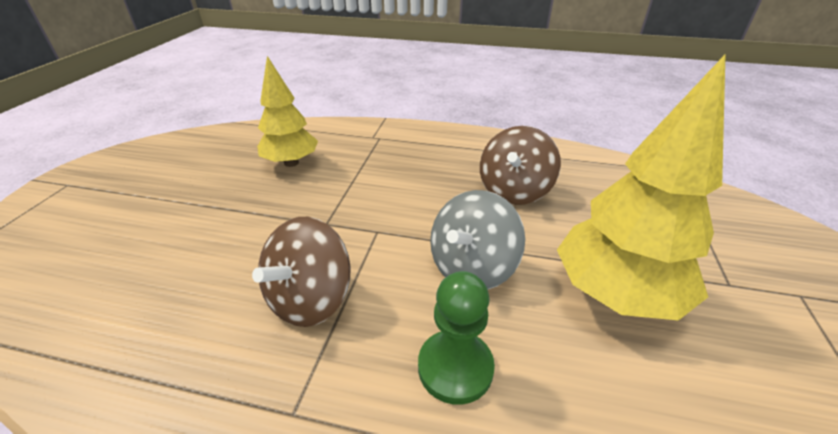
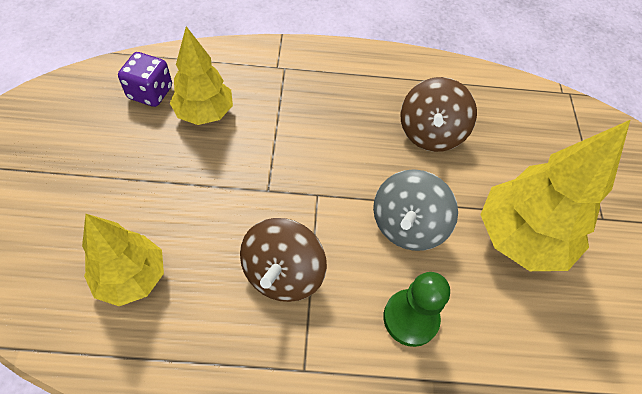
camera: 15 degrees left, 20 degrees up
none -> yellow tree [82,214,164,306]
none -> purple dice [118,52,172,107]

